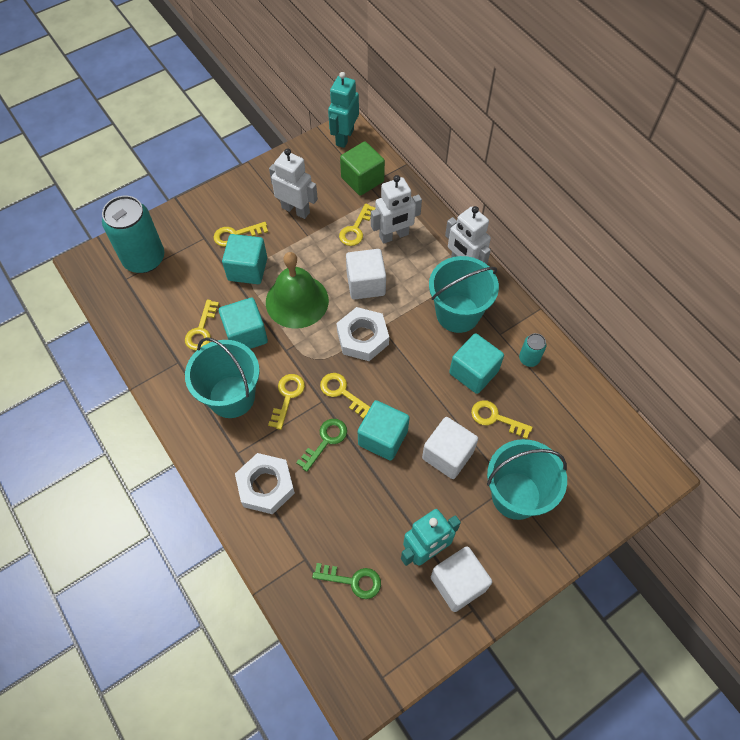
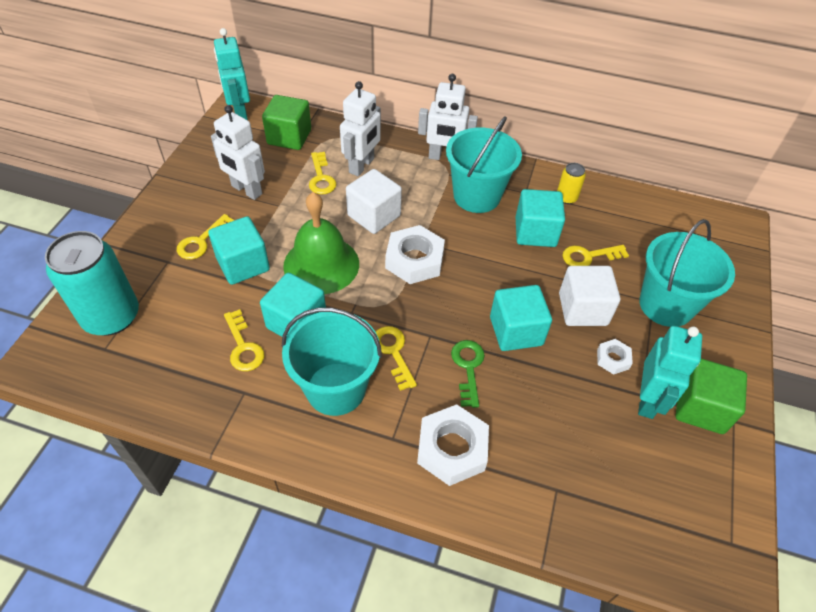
camera: 40 degrees left, 10 degrees down
white robot [269,148,318,219] -> white robot turned 135 degrees counterclockwise [211,105,265,200]
green key [312,563,381,599] -> none
yellow key [320,373,370,419] -> none
white cube [431,546,492,612] -> green cube [675,358,747,434]
turquoise can [519,333,546,367] -> yellow can [557,163,586,204]
none -> white nut [597,339,633,375]

